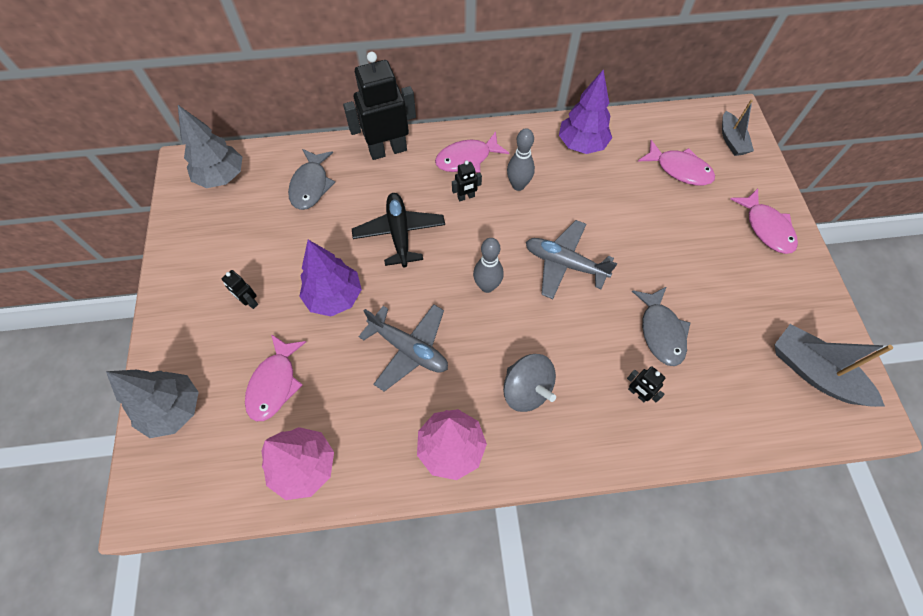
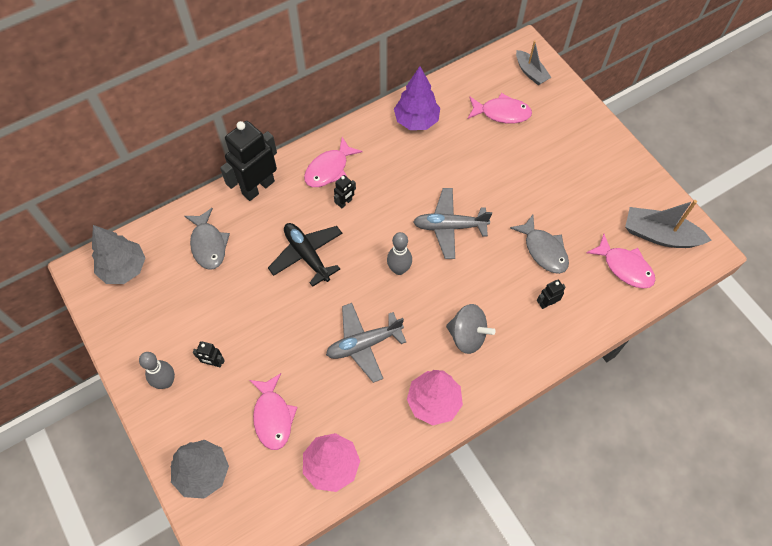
camera: 25 degrees left, 0 degrees up
purple tree [299,240,362,316] -> none
grey plane [359,304,448,392] -> grey plane turned 150 degrees clockwise [326,303,406,383]
grey bowling pin [507,128,535,191] -> grey bowling pin moved to [139,352,175,389]
black robot [627,366,666,402] -> black robot turned 135 degrees clockwise [537,280,565,309]
pink fish [730,188,798,254] -> pink fish moved to [586,234,656,288]

